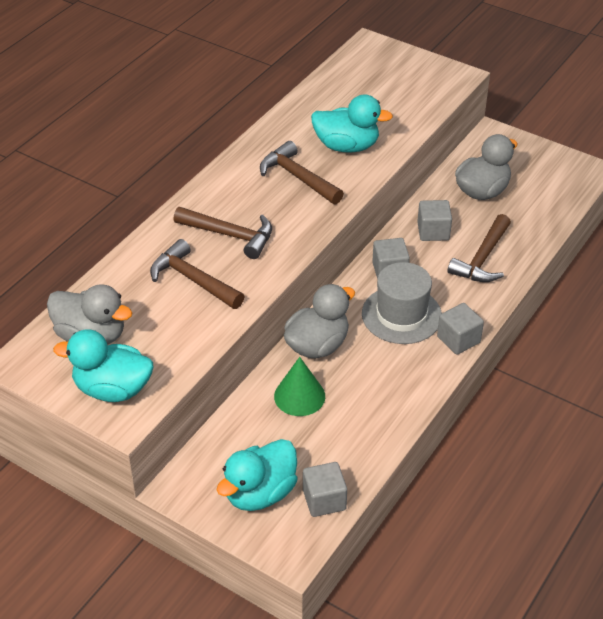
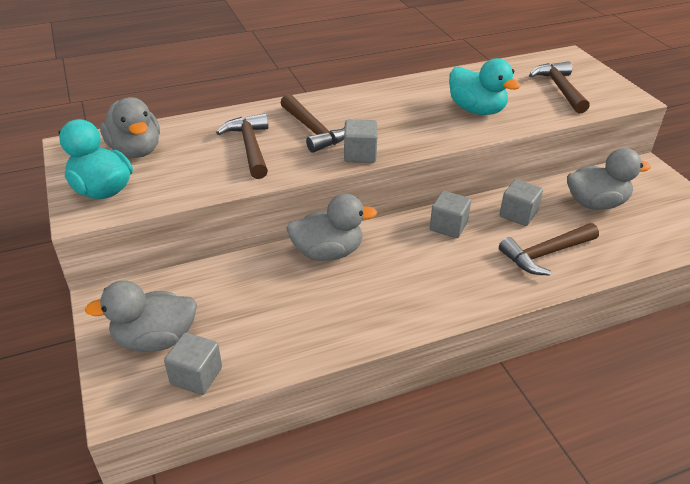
camera: 35 degrees right, 5 degrees down
turquoise duck [217,439,297,511] -> grey duck [85,280,197,352]
brown hammer [260,141,344,204] -> brown hammer moved to [529,61,590,114]
green cone [274,357,325,416] -> none
grey hat [362,262,442,344] -> none
grey cube [437,303,484,354] -> grey cube moved to [344,120,377,163]

